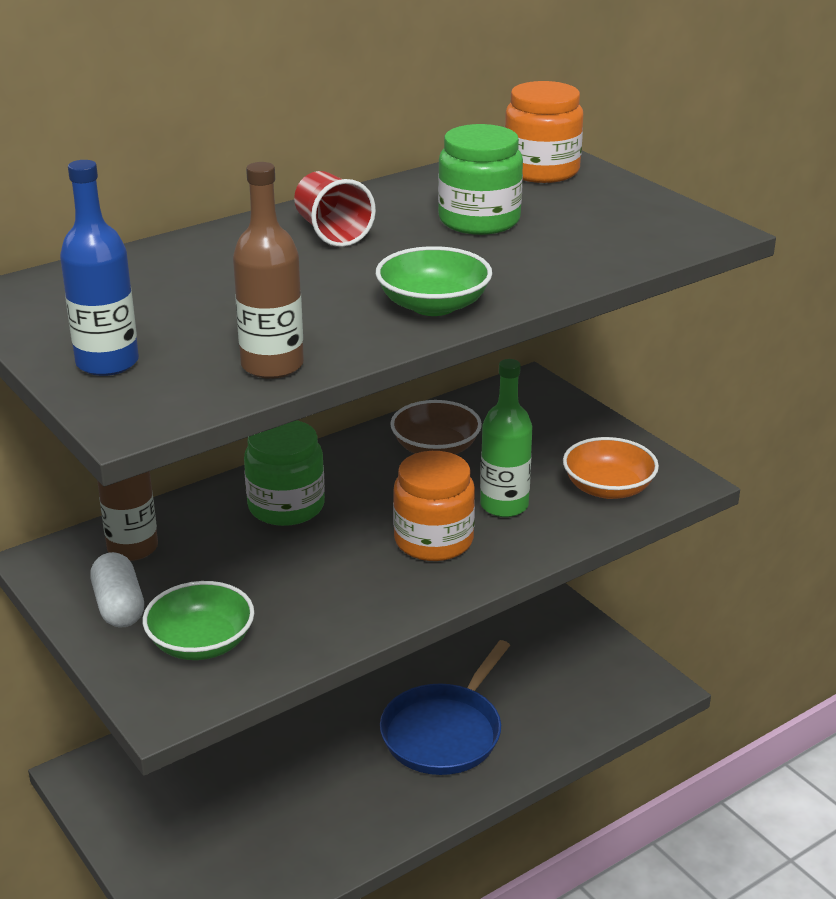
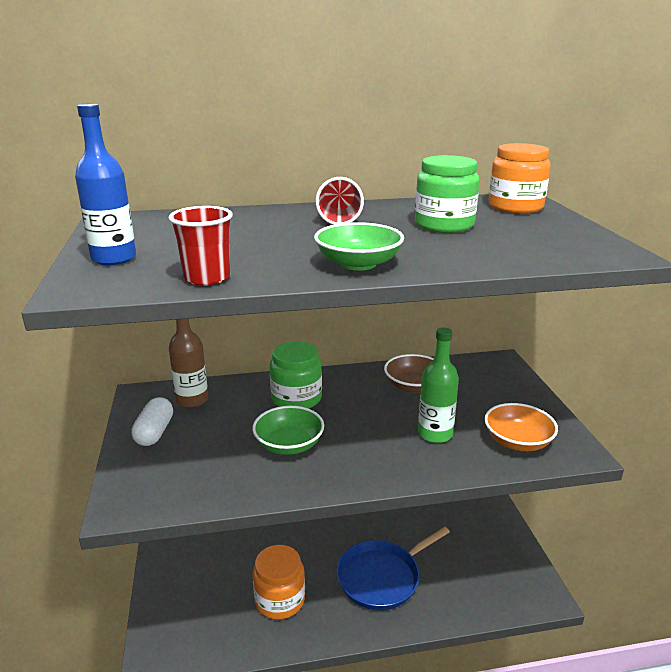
camera: 25 degrees right, 5 degrees down
green bowl [143,581,254,660] -> green bowl moved to [252,406,324,455]
brown bottle [233,162,304,379] -> red cup [169,206,233,286]
orange jar [393,451,475,561] -> orange jar moved to [253,545,305,620]

